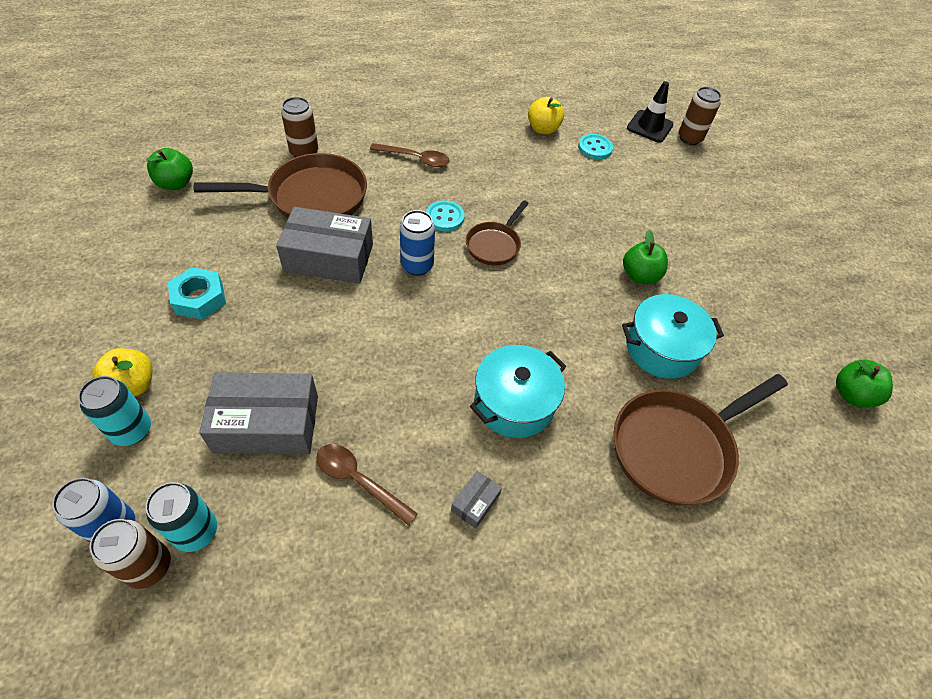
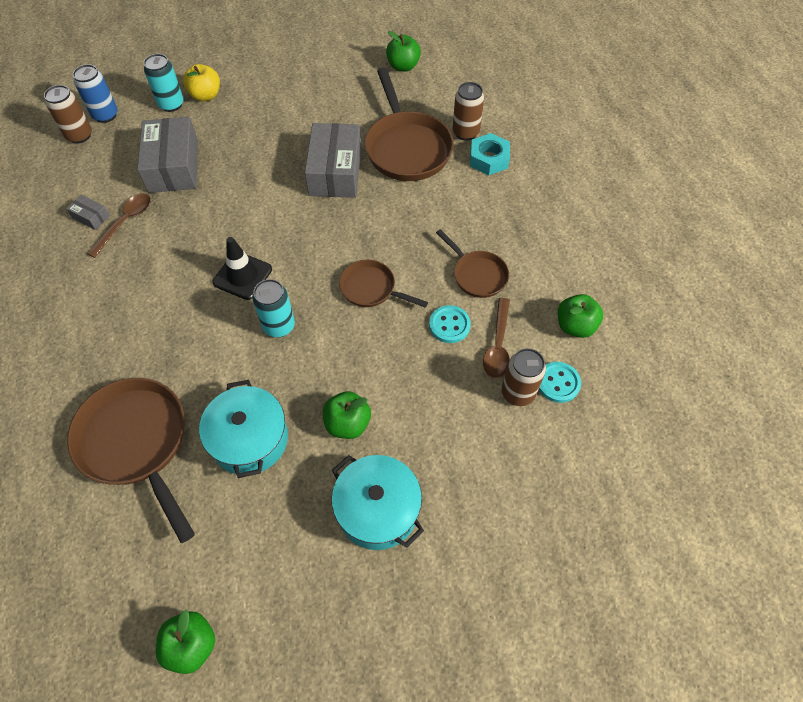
camera: 90 degrees right, 5 degrees up
turquoise can [145,482,217,552] -> turquoise can moved to [252,279,295,337]
turquoise nut [168,267,226,320] -> turquoise nut moved to [470,133,510,175]
brown spoon [370,143,450,167] -> brown spoon moved to [483,298,510,378]
blue can [400,210,435,276] -> none
turquoise button [426,201,465,231] -> turquoise button moved to [429,305,471,343]
grey box [451,471,502,529] -> grey box moved to [67,195,110,230]
turquoise pot [470,345,566,438] -> turquoise pot moved to [332,455,424,550]
yellow apple [528,97,564,134] -> green apple [558,294,603,338]
black traffic cone [627,81,673,143] -> black traffic cone moved to [213,237,272,300]
brown can [679,87,721,145] -> brown can moved to [502,348,546,406]
none -> brown pan [436,229,509,298]

